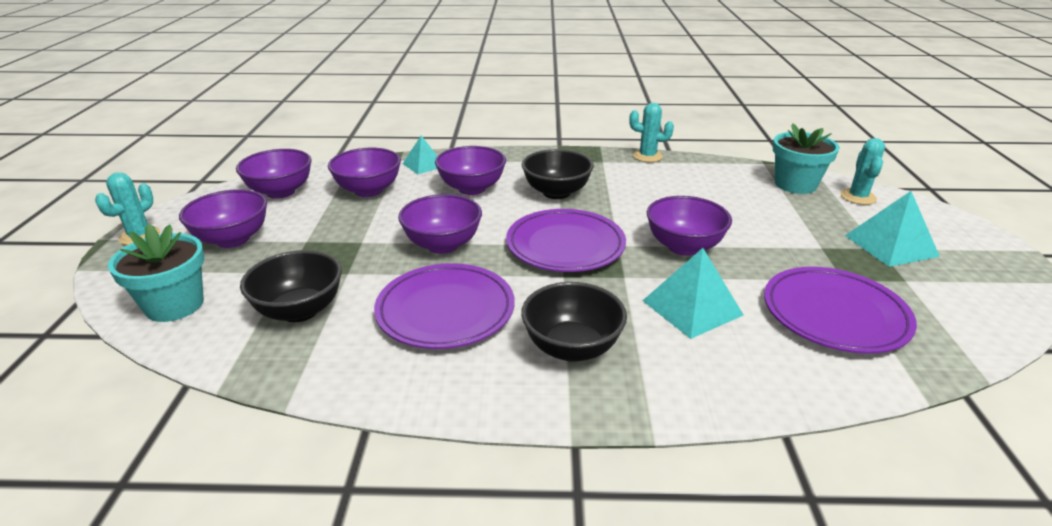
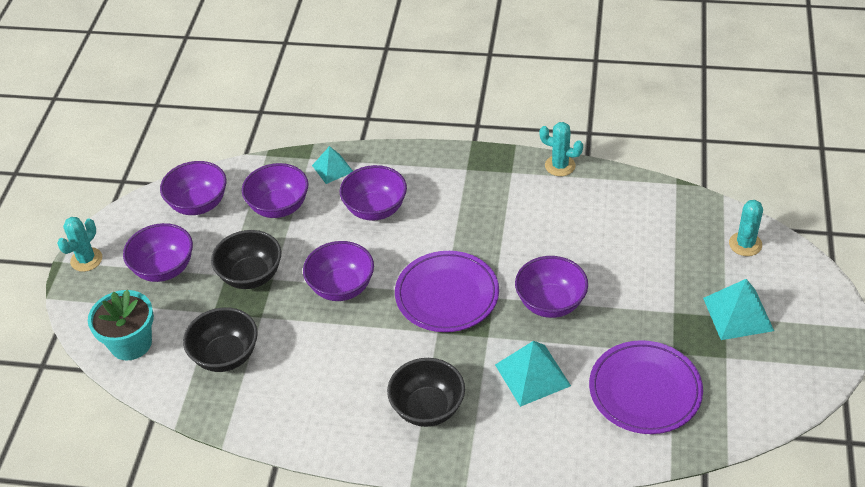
camera: 10 degrees right, 15 degrees up
purple plate [374,263,515,349] -> none
black bowl [522,149,594,199] -> black bowl moved to [211,230,281,289]
turquoise flower pot [773,123,840,194] -> none

